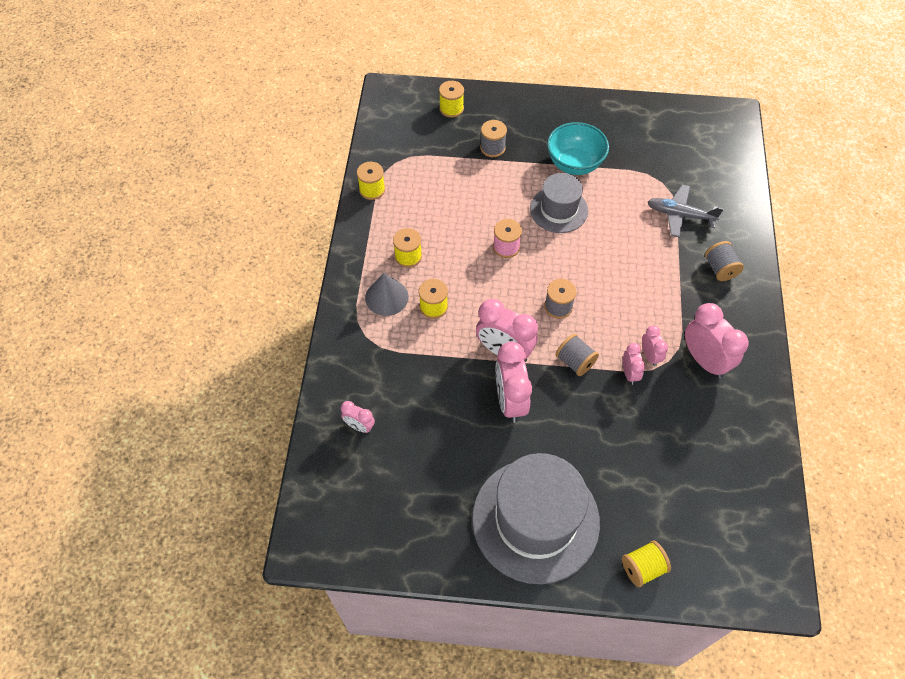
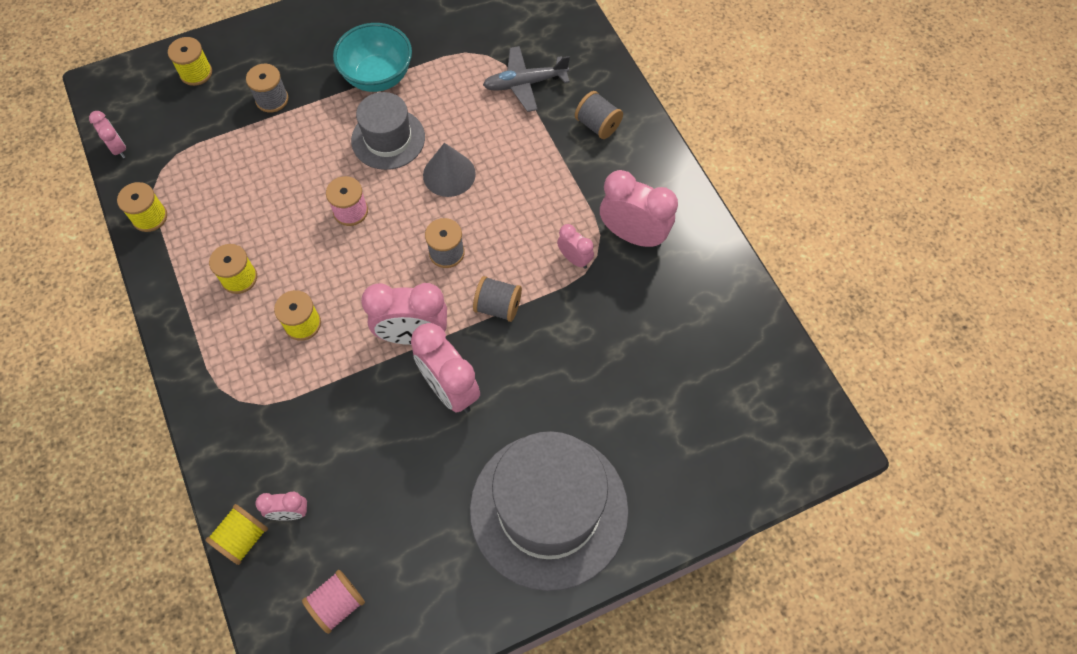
camera: 30 degrees left, 5 degrees up
grey cone [365,273,409,316] -> grey cone moved to [423,143,476,197]
yellow spool [622,541,671,587] -> yellow spool moved to [206,504,268,565]
pink clock [623,343,645,385] -> pink clock moved to [89,111,126,158]
none -> pink spool [302,570,365,634]

